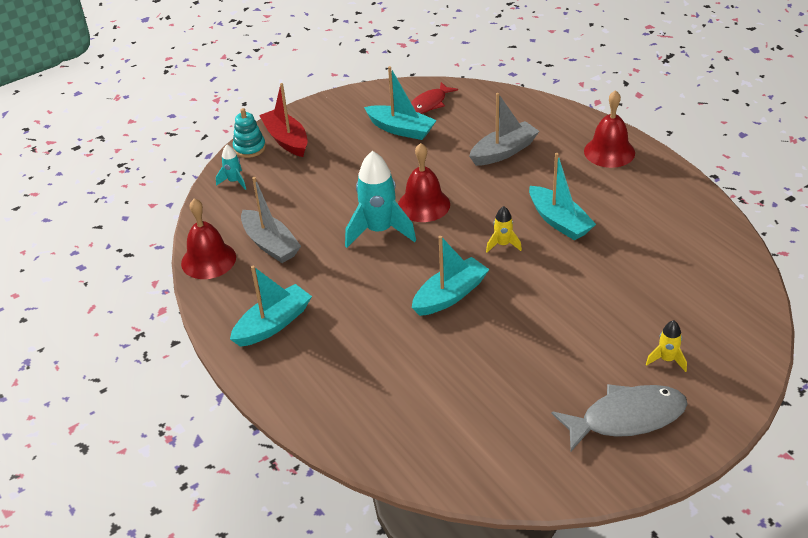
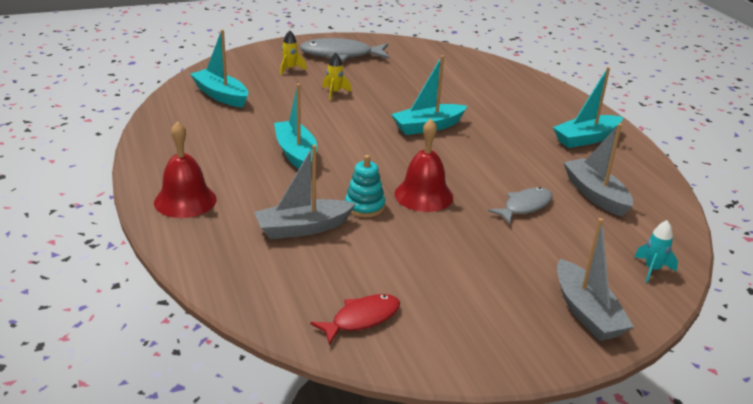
camera: 170 degrees left, 10 degrees down
red bell [181,198,236,279] -> none
turquoise stacking toy [233,108,266,158] -> turquoise stacking toy moved to [345,155,385,217]
red boat [259,83,308,157] -> grey boat [557,218,634,341]
turquoise rocket [345,151,416,248] -> none
turquoise boat [364,66,437,140] -> turquoise boat moved to [190,30,248,107]
yellow rocket [486,206,522,253] -> yellow rocket moved to [322,52,352,101]
none -> grey fish [488,187,553,224]

